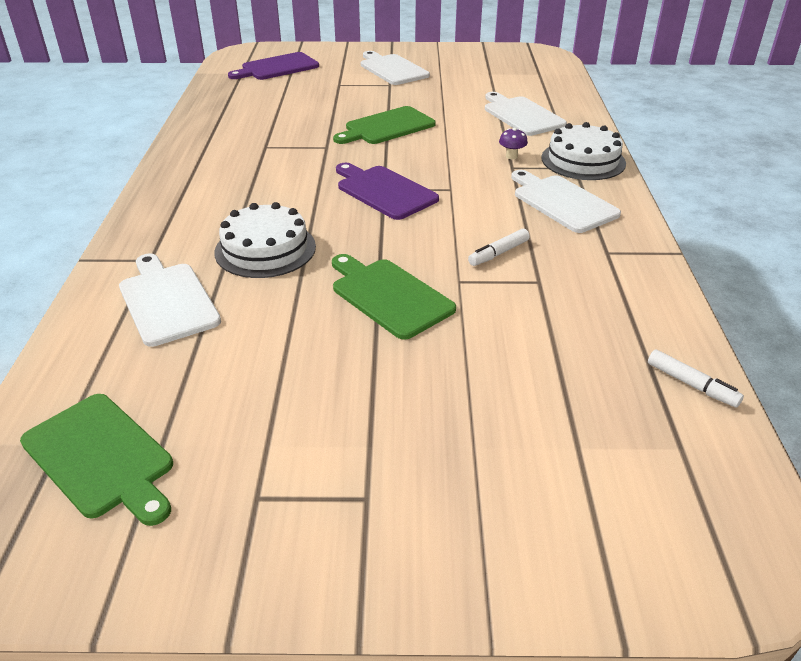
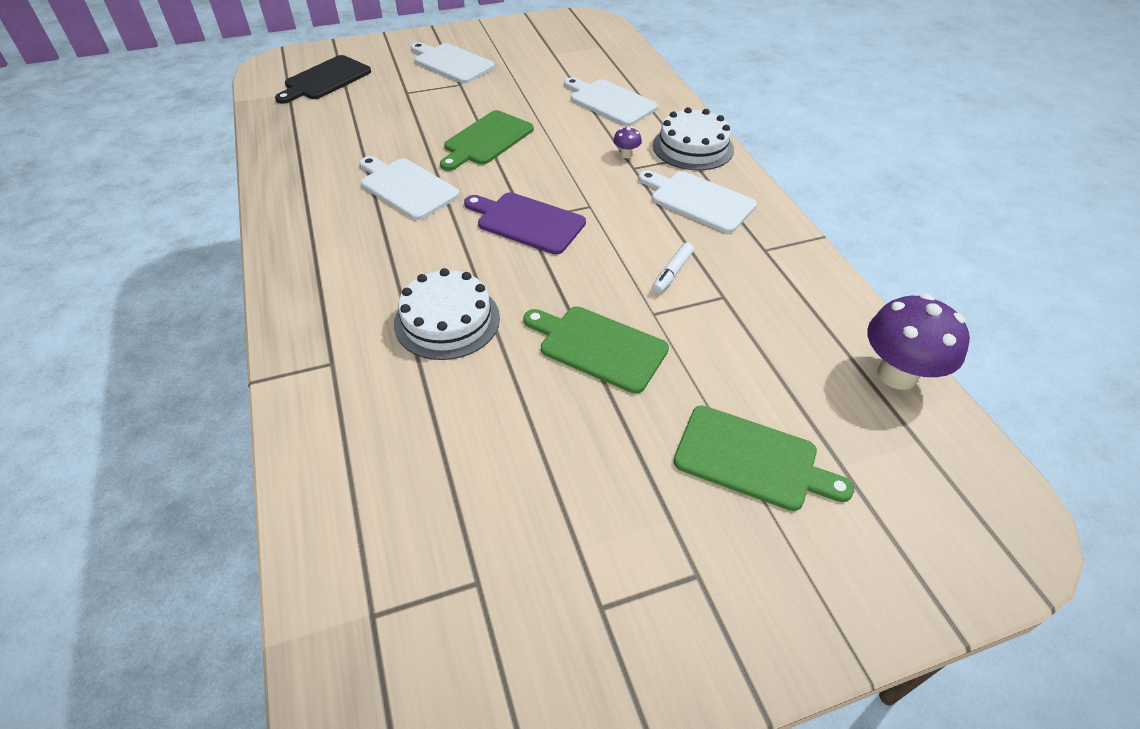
camera: 20 degrees left, 10 degrees up
green cutting board [20,394,173,526] -> green cutting board moved to [674,406,854,511]
white cutting board [119,254,221,347] -> white cutting board moved to [360,156,460,220]
purple cutting board [228,52,319,80] -> black cutting board [275,55,371,104]
white marker [648,350,744,407] -> purple mushroom [867,294,970,390]

